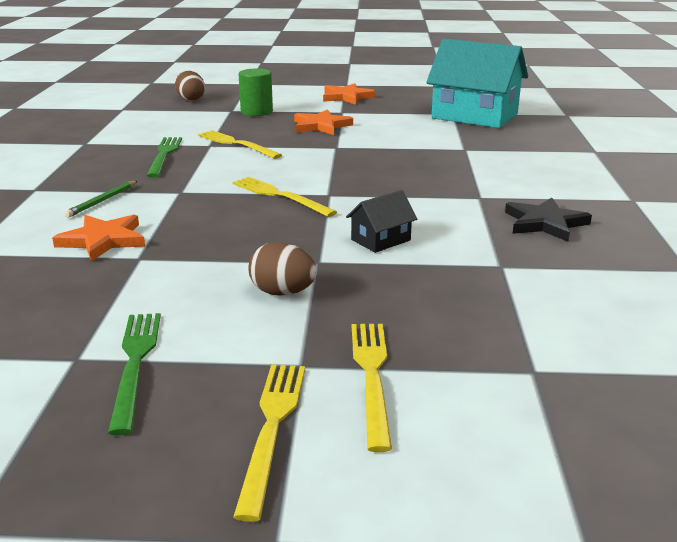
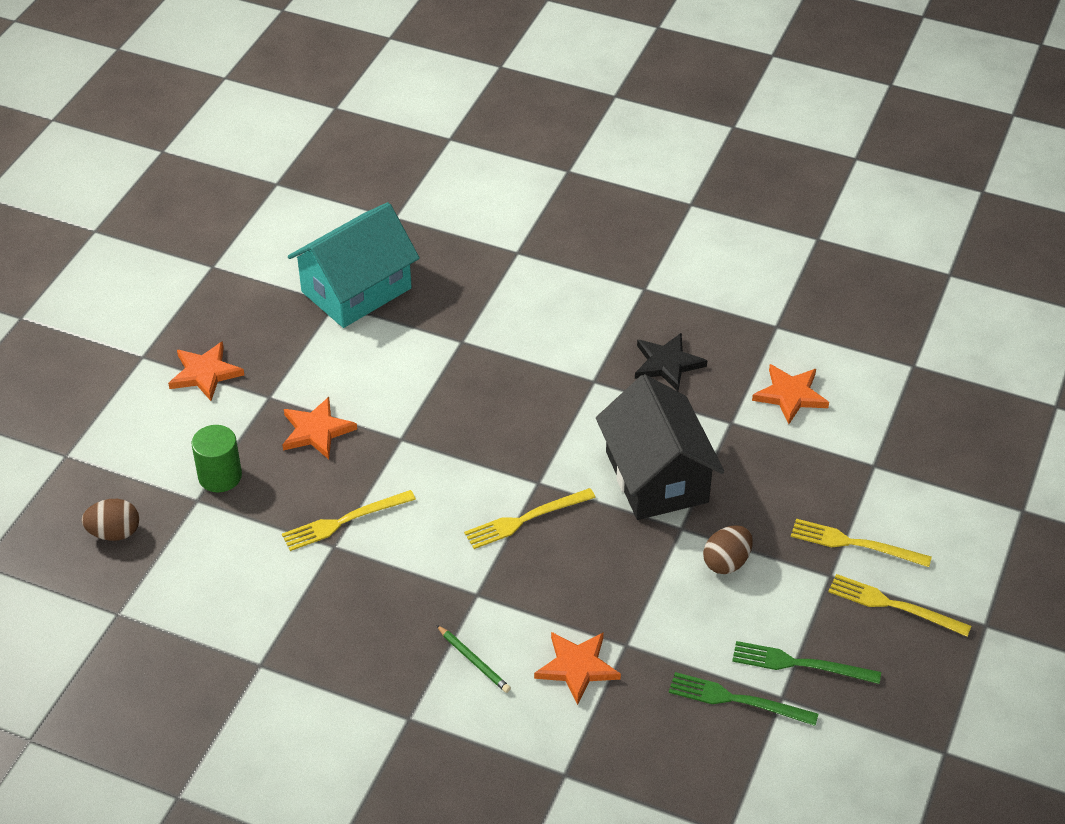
camera: 70 degrees left, 20 degrees up
green fork [147,137,182,178] -> green fork moved to [669,672,818,726]
black house [346,190,417,253] -> black house [596,374,724,520], size x2.29
none -> orange star [752,364,829,424]

